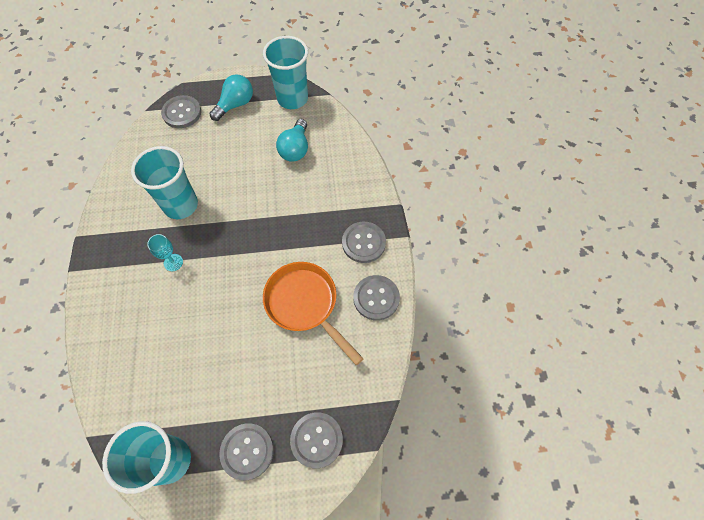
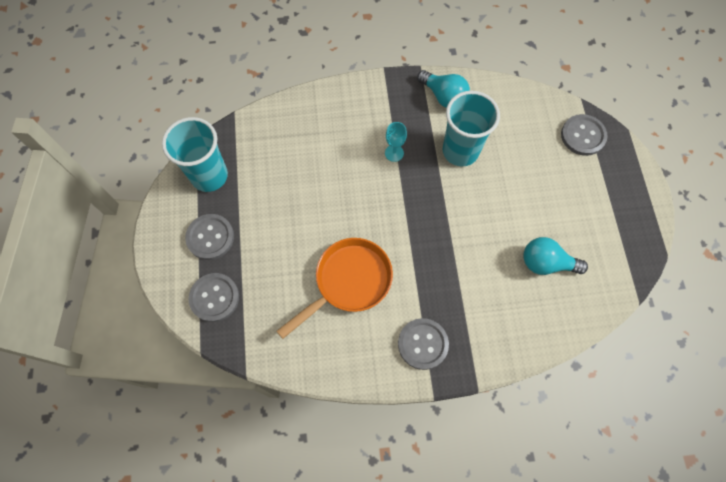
camera: 90 degrees right, 5 degrees up
turquoise light bulb [210,74,253,121] -> turquoise light bulb moved to [417,70,470,108]
turquoise cup [263,36,308,109] -> none
grey button [353,275,400,321] -> none

